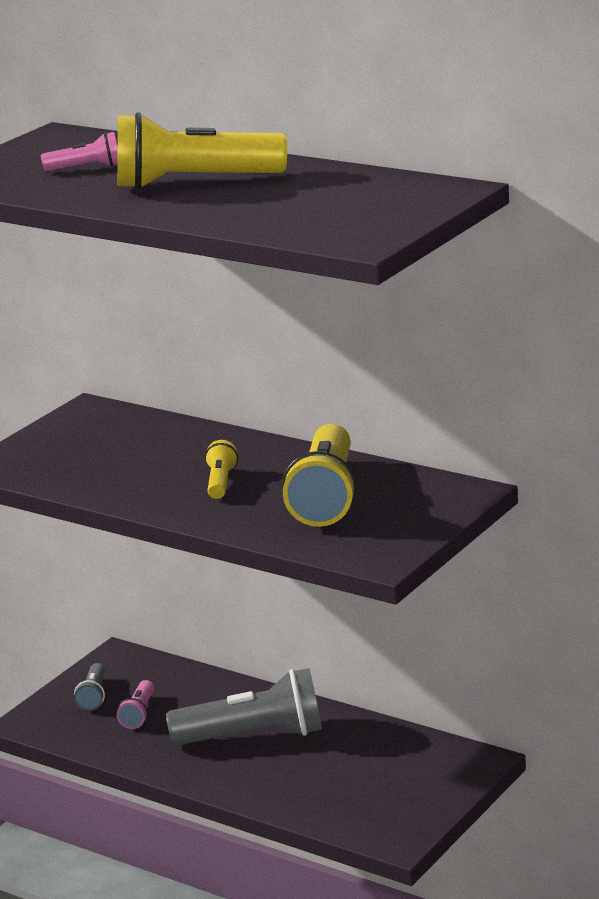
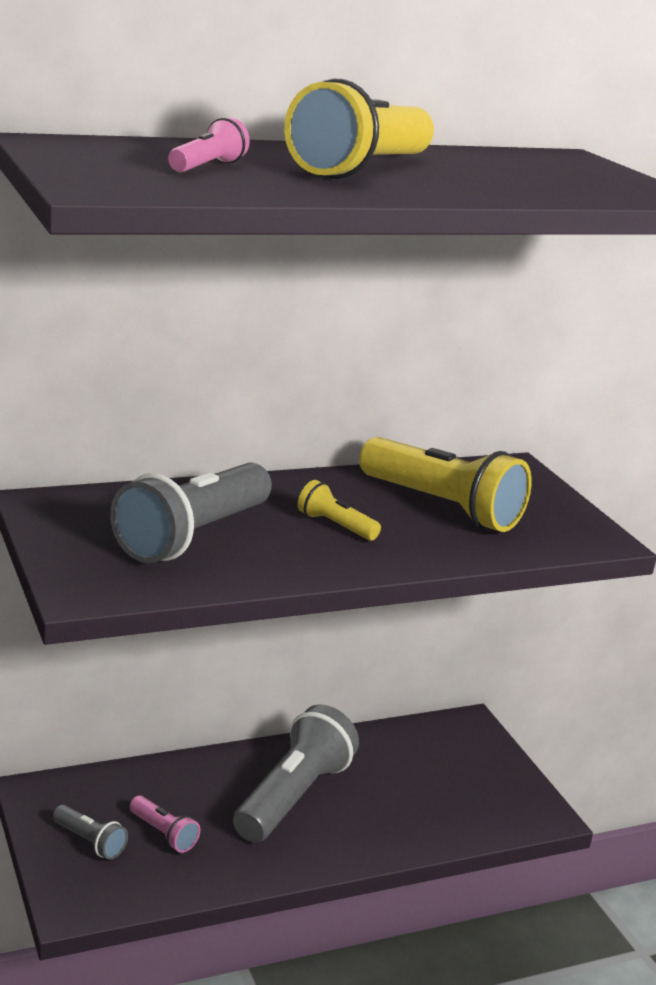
camera: 60 degrees left, 0 degrees up
none -> grey flashlight [110,463,272,563]

